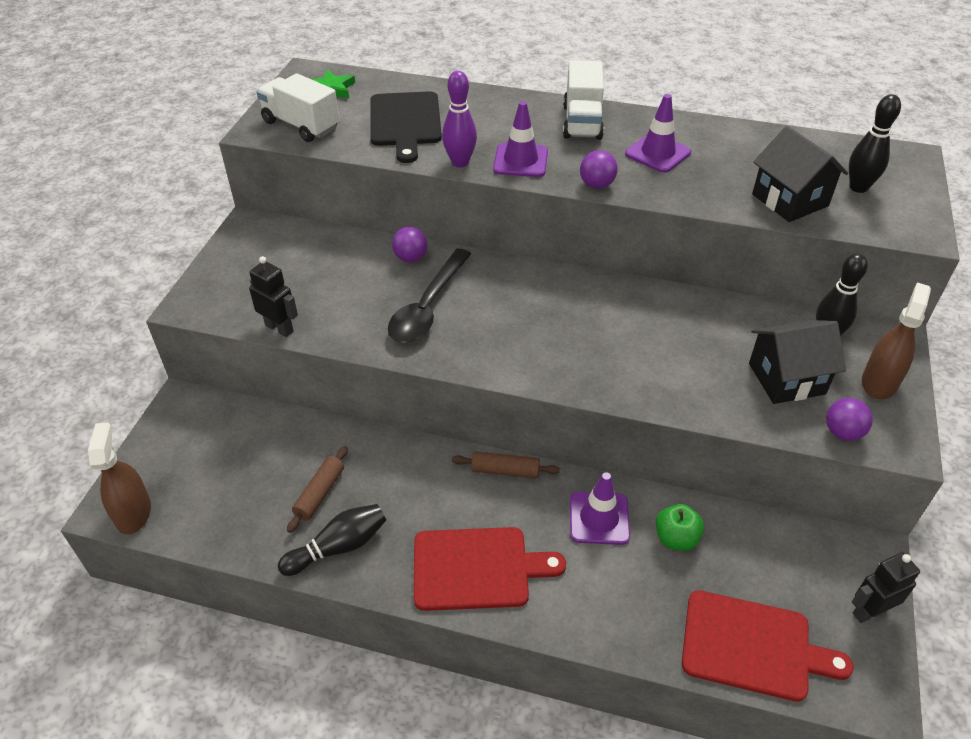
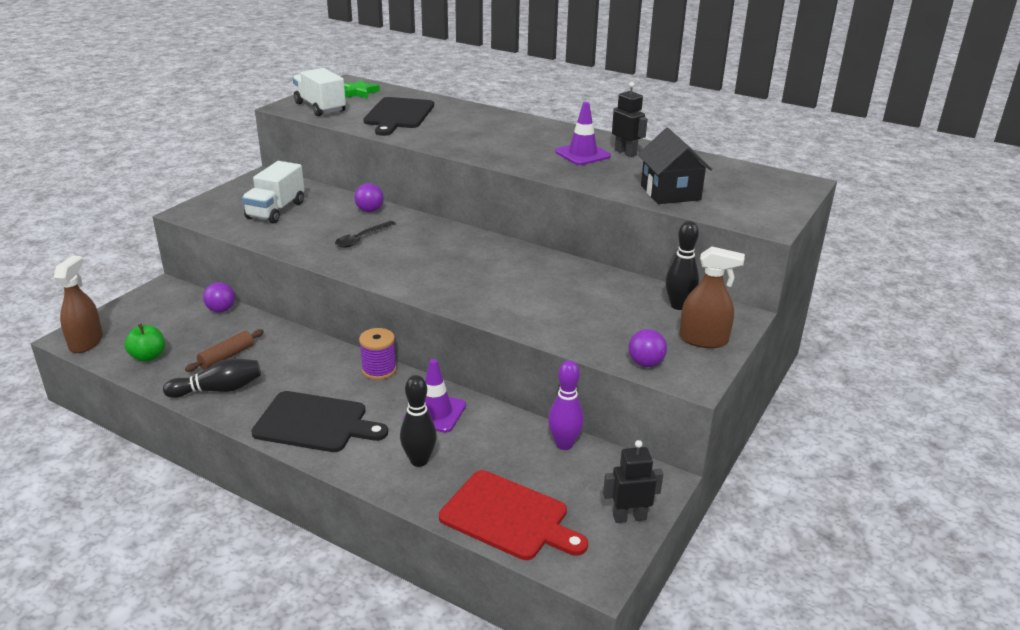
camera: 15 degrees right, 15 degrees down
black robot [249,256,298,337] -> black robot moved to [612,82,648,157]
black spoon [388,249,471,343] -> black spoon [335,221,396,248], size x0.60
red cutting board [414,527,566,611] -> black cutting board [251,391,388,452]
purple bowling pin [442,71,477,168] -> purple bowling pin moved to [548,360,584,450]
brown rolling pin [452,451,560,478] -> purple spool [359,328,397,380]
purple traffic cone [493,101,548,177] -> none
white truck [563,60,604,140] -> white truck moved to [242,161,304,223]
purple ball [580,150,618,189] -> purple ball moved to [203,282,235,313]
green apple [655,504,704,551] -> green apple moved to [125,324,165,362]
black house [749,320,846,404] -> none
black bowling pin [849,94,901,193] -> black bowling pin moved to [400,375,437,467]
brown spray bottle [862,282,931,399] -> brown spray bottle turned 60 degrees clockwise [679,246,745,348]

